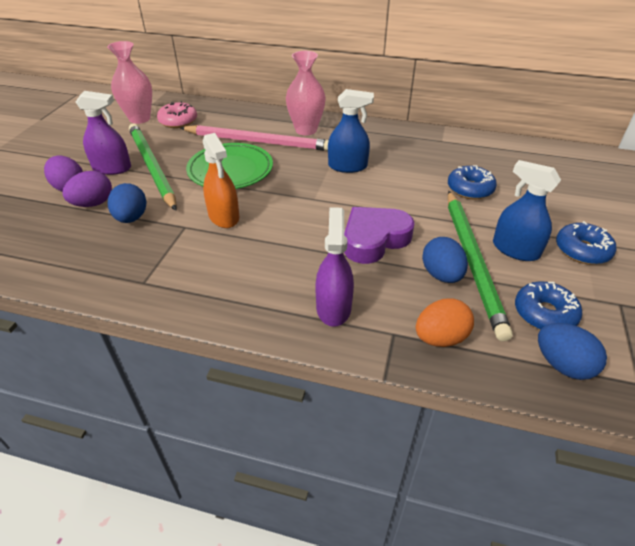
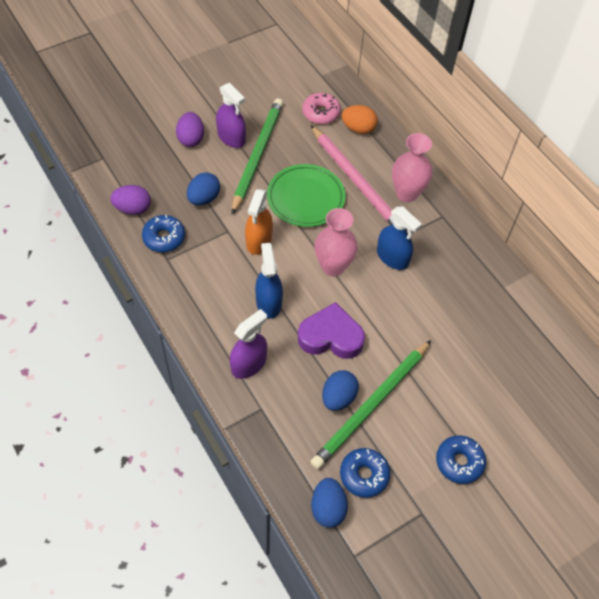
camera: 40 degrees right, 15 degrees up
purple egg [62,171,112,207] -> purple egg moved to [110,185,151,215]
pink vase [107,41,152,124] -> pink vase moved to [315,208,358,277]
orange egg [416,298,474,347] -> orange egg moved to [342,105,378,134]
blue donut [448,165,497,199] -> blue donut moved to [142,215,185,252]
blue spray bottle [493,160,561,261] -> blue spray bottle moved to [255,243,283,319]

